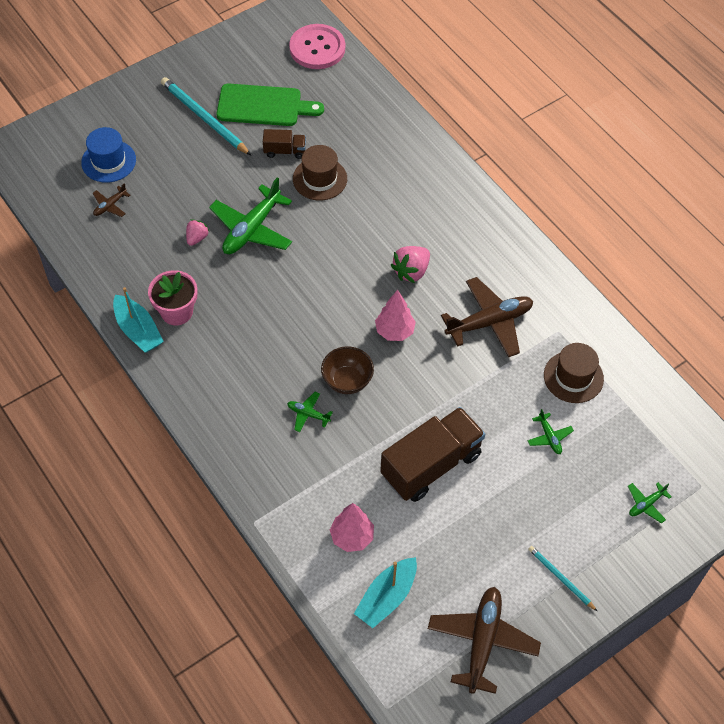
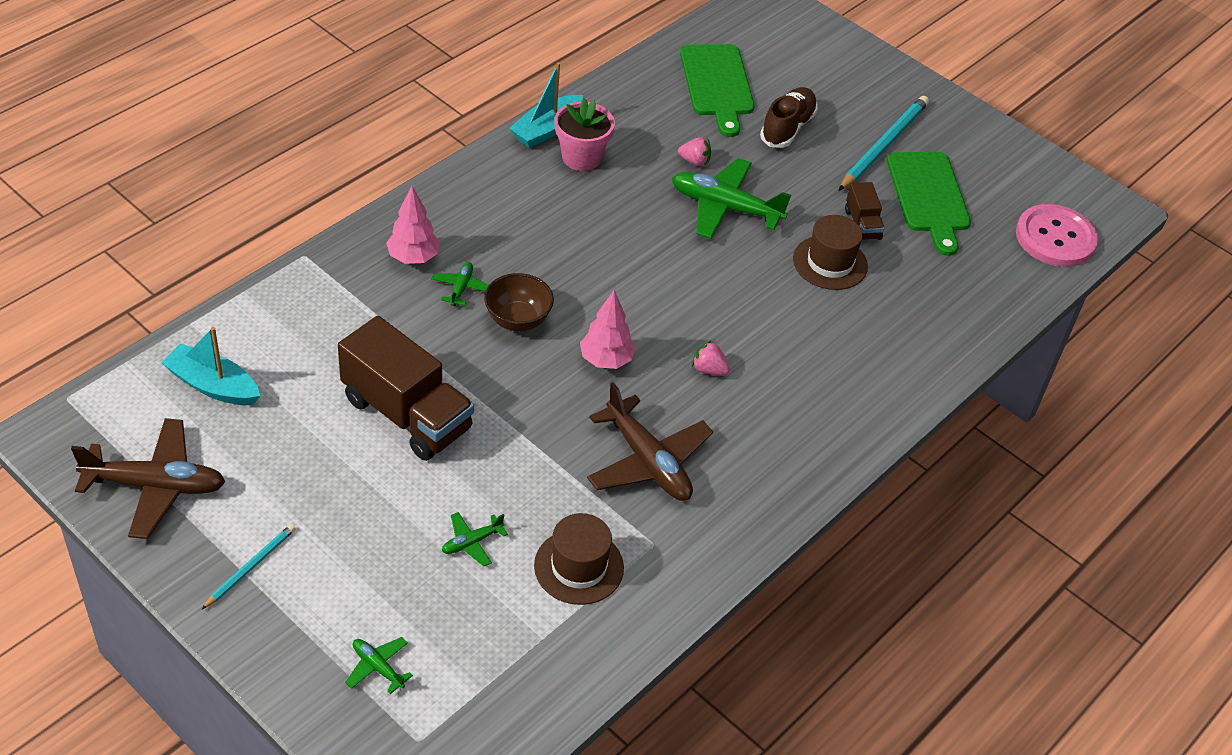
camera: 75 degrees right, 10 degrees down
blue hat [81,127,136,183] -> none
brown plane [92,183,131,217] -> green cutting board [680,44,755,137]
pink tree [330,503,374,552] -> pink tree moved to [386,186,440,264]
pink strawberry [391,246,430,283] -> pink strawberry [692,341,730,375], size x0.63
none -> brown shoe [760,87,818,148]

